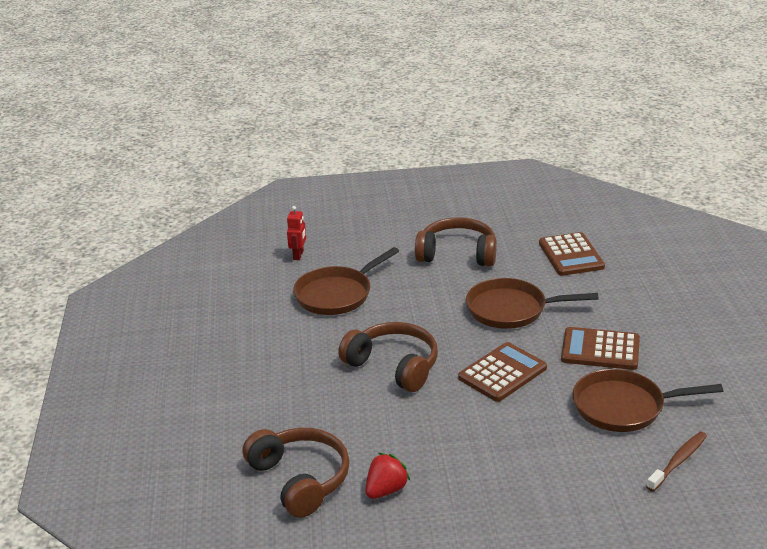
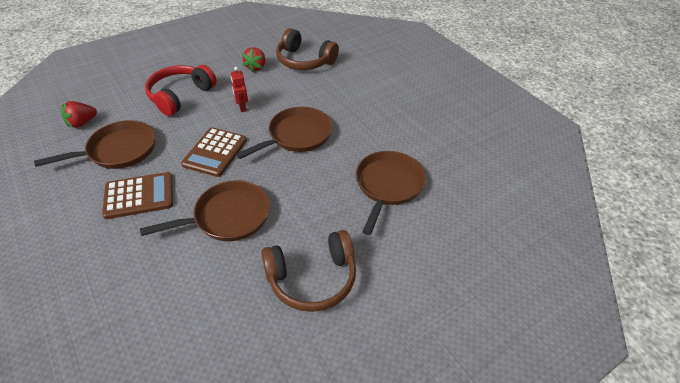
camera: 150 degrees right, 15 degrees up
red robot [287,206,306,260] -> red robot moved to [231,67,248,112]
brown headphones [338,322,438,392] -> brown pan [236,107,333,159]
brown calculator [539,232,605,276] -> none
brown toothbrush [646,432,707,492] -> red strawberry [61,101,97,128]
none -> red headphones [145,65,217,116]

